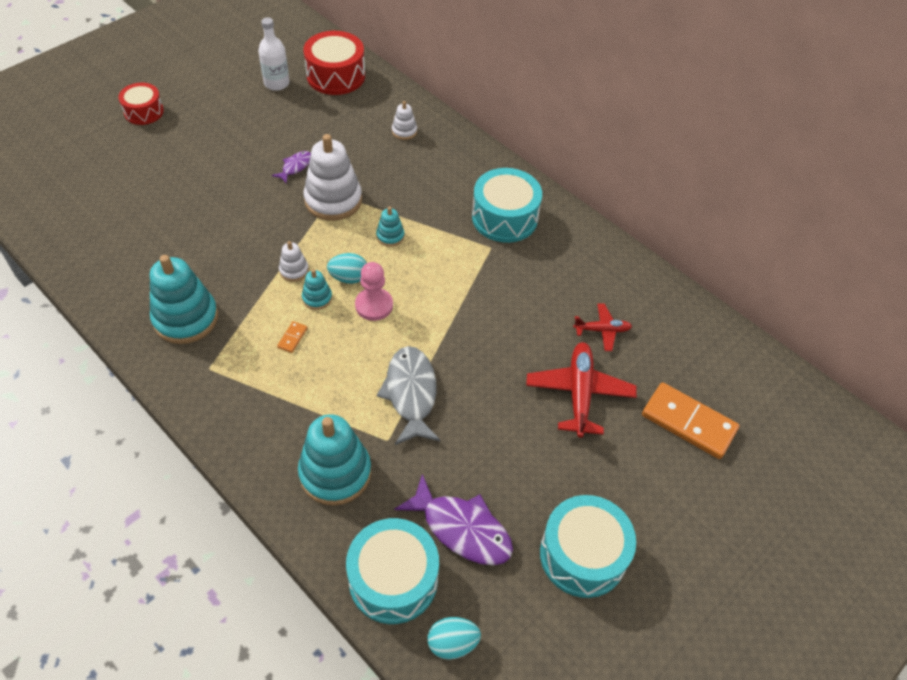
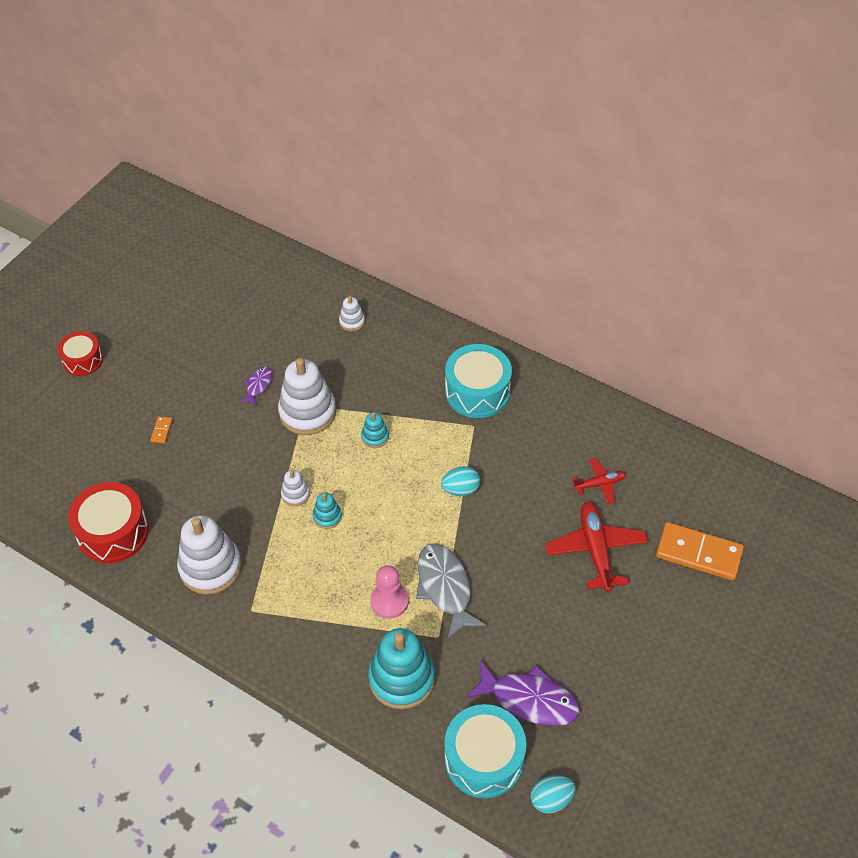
camera: 10 degrees left, 0 degrees up
turquoise stacking toy [150,255,218,344] -> white stacking toy [177,515,242,595]
white bottle [258,18,290,91] -> none
orange domino [277,321,307,353] -> orange domino moved to [150,416,173,444]
red drum [303,31,365,95] -> red drum moved to [68,482,149,563]
turquoise egg [327,253,367,284] -> turquoise egg moved to [441,466,480,496]
pink pawn [355,262,393,321] -> pink pawn moved to [370,565,409,619]
turquoise drum [540,495,636,598] -> none

